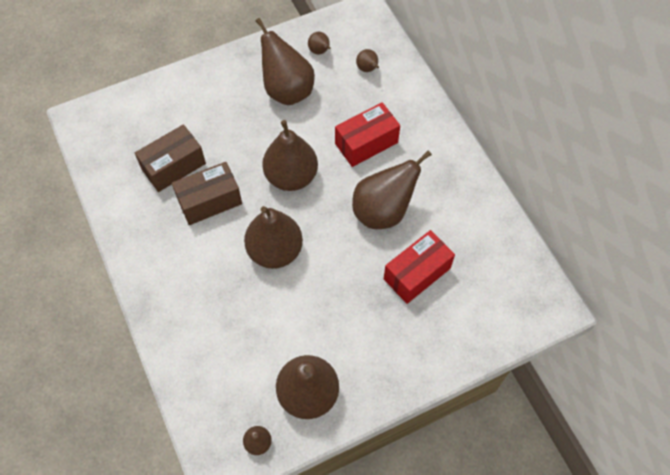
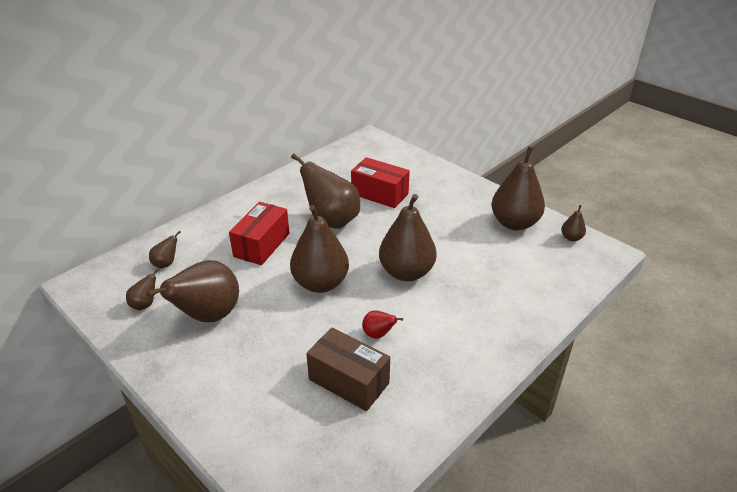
camera: 110 degrees left, 25 degrees down
brown box [172,162,242,225] -> red pear [362,310,403,339]
red box [335,102,400,167] -> red box turned 75 degrees clockwise [229,202,289,265]

